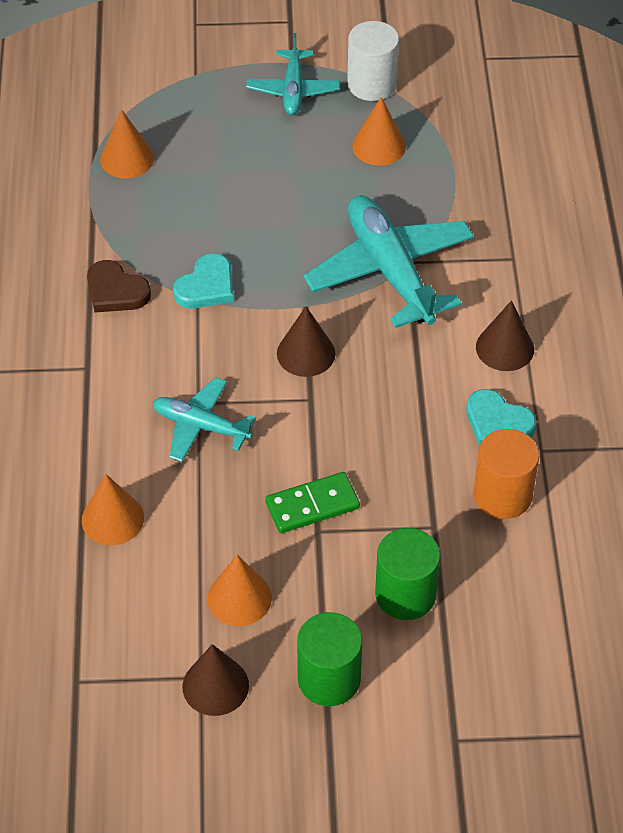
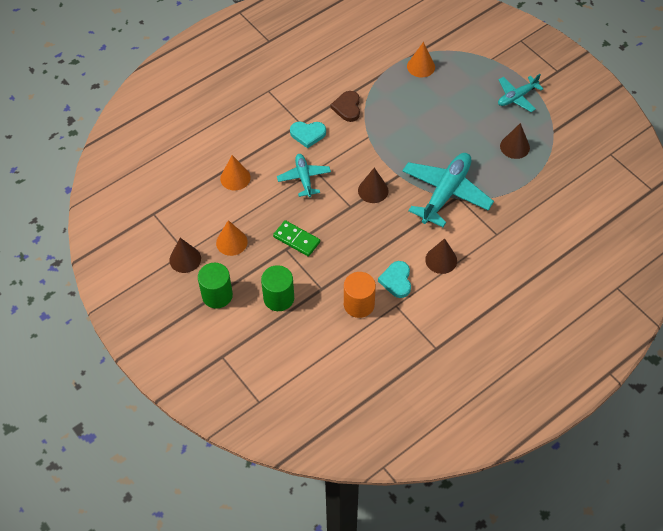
camera: 55 degrees right, 5 degrees up
turquoise heart [173,253,233,309] -> turquoise heart moved to [290,122,326,148]
white cylinder [347,21,399,101] -> none
orange cone [352,97,406,166] -> brown cone [500,123,530,159]

